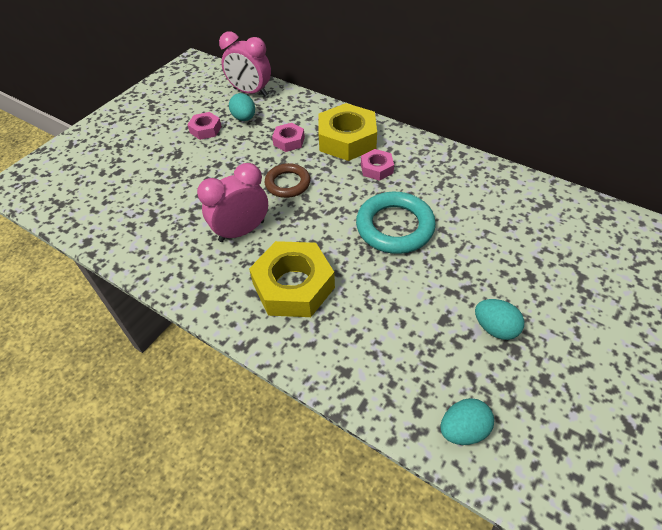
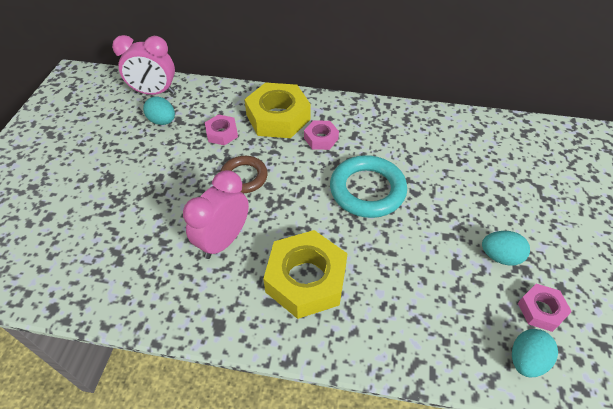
camera: 25 degrees left, 0 degrees up
pink nut [187,112,222,140] -> pink nut moved to [518,284,572,332]

